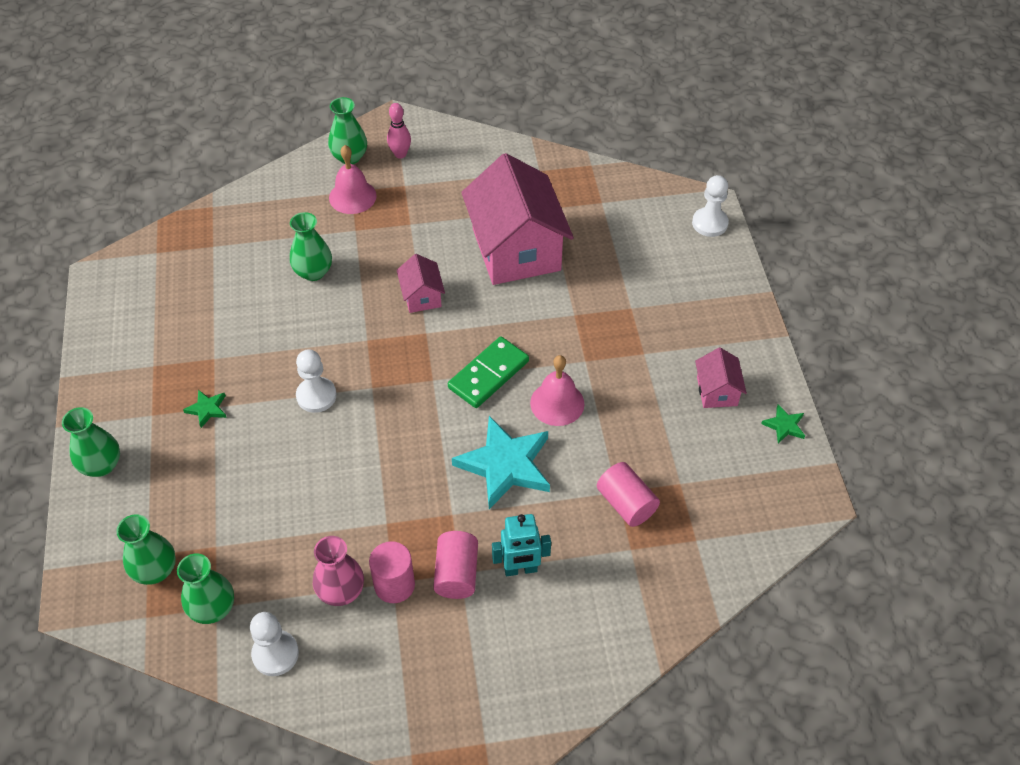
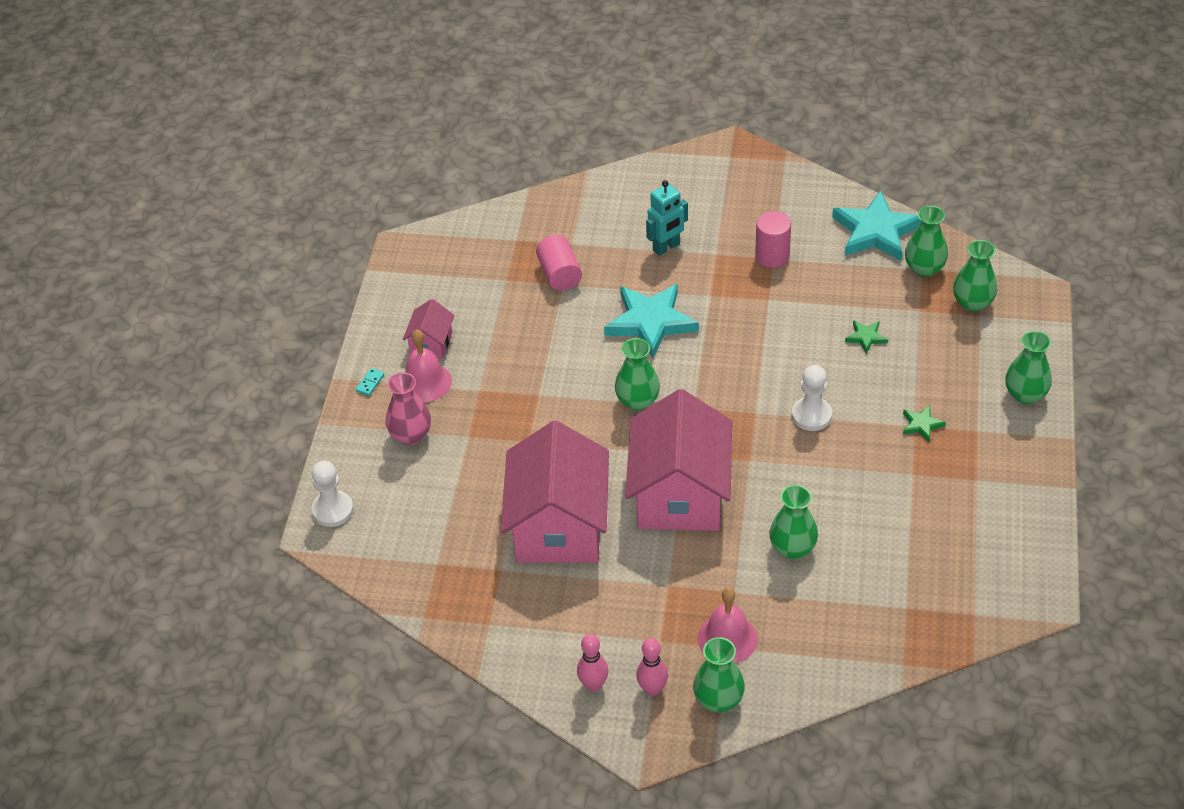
camera: 160 degrees left, 5 degrees down
white pawn [250,612,299,676] -> turquoise star [832,191,921,261]
pink vase [313,536,364,606] -> pink vase moved to [386,373,431,445]
pink house [397,254,445,313] -> pink house [625,389,732,531], size x2.23
pink cylinder [433,531,478,599] -> none
green domino [448,337,529,408] -> green vase [615,338,660,410]
turquoise robot [492,514,551,576] -> turquoise robot turned 135 degrees clockwise [646,180,688,256]
pink bell [530,355,585,426] -> pink bell moved to [404,330,452,402]
green star [761,405,805,443] -> green star moved to [845,320,888,354]
none -> turquoise domino [356,368,384,396]
none -> pink bowling pin [577,634,608,692]

